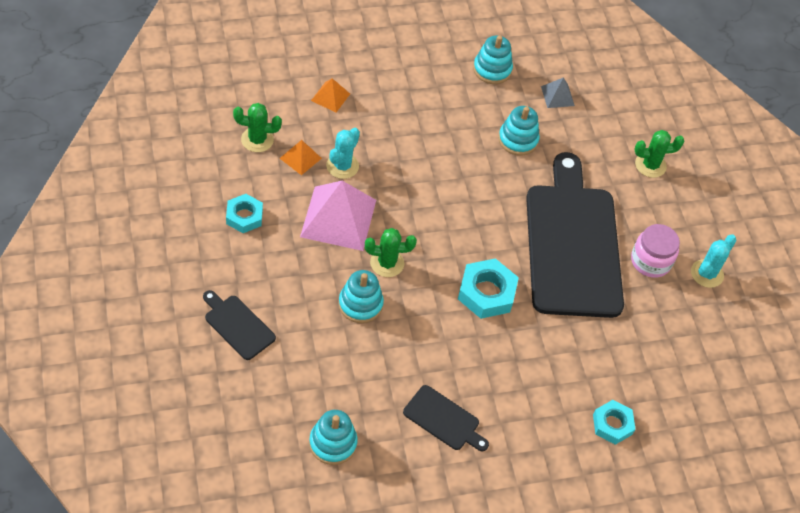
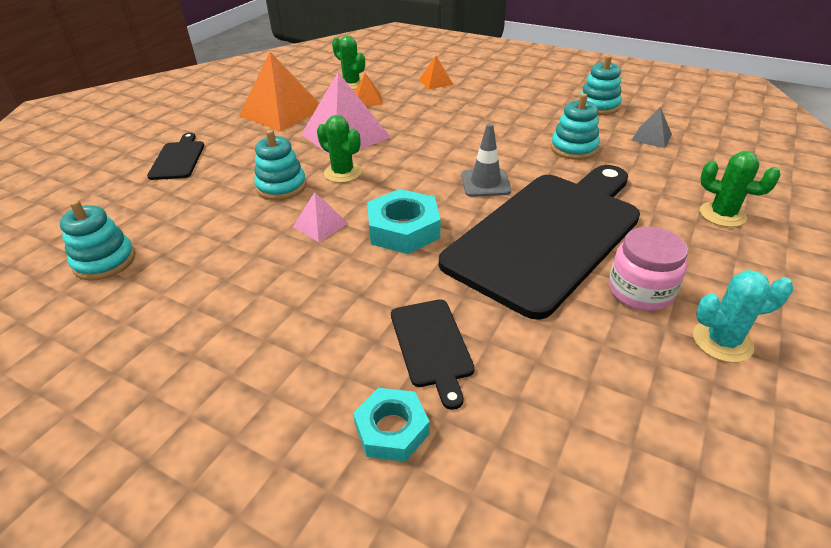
camera: 50 degrees right, 15 degrees down
turquoise nut [226,194,263,233] -> orange pyramid [239,52,319,132]
turquoise cactus [326,128,360,179] -> none
black cutting board [403,385,489,451] -> black cutting board moved to [391,299,475,410]
none -> pink pyramid [293,192,348,242]
none -> grey traffic cone [461,123,511,197]

